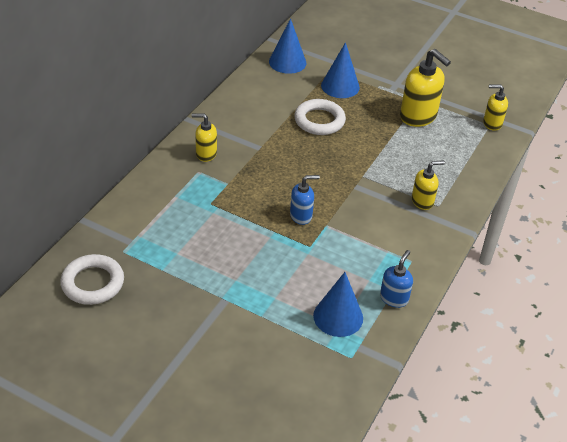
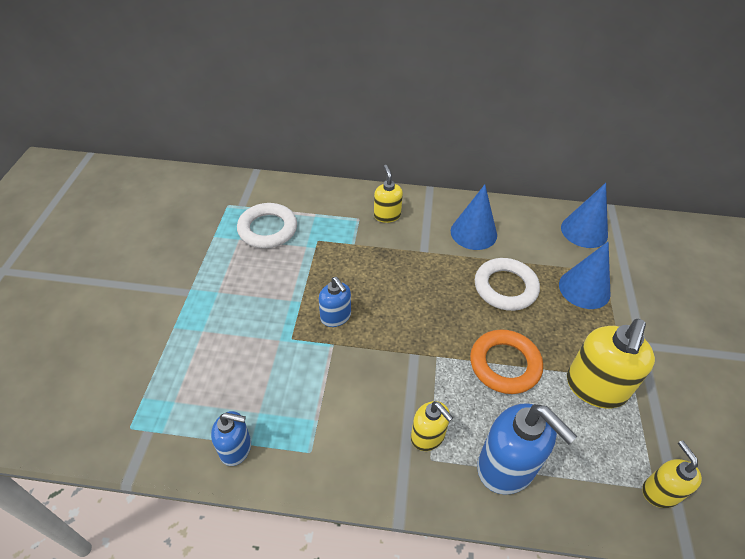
camera: 70 degrees right, 5 degrees up
white ring [60,254,124,305] -> white ring moved to [237,203,297,248]
blue cone [313,272,363,337] -> blue cone moved to [451,185,497,250]
none -> orange ring [470,329,543,394]
none -> blue soap dispenser [477,403,577,495]

